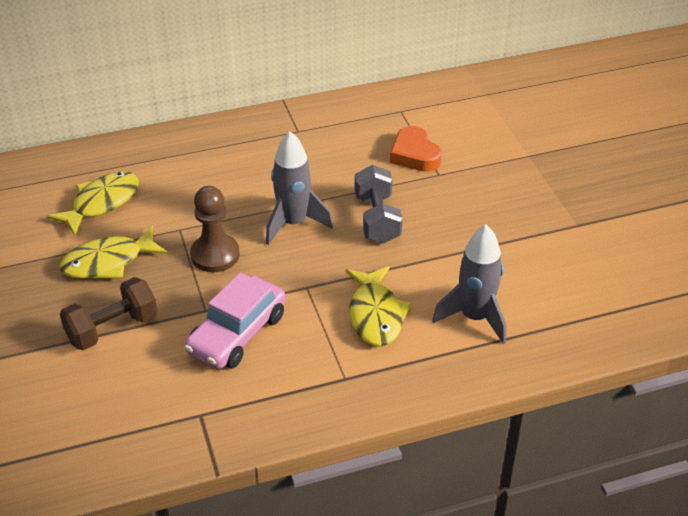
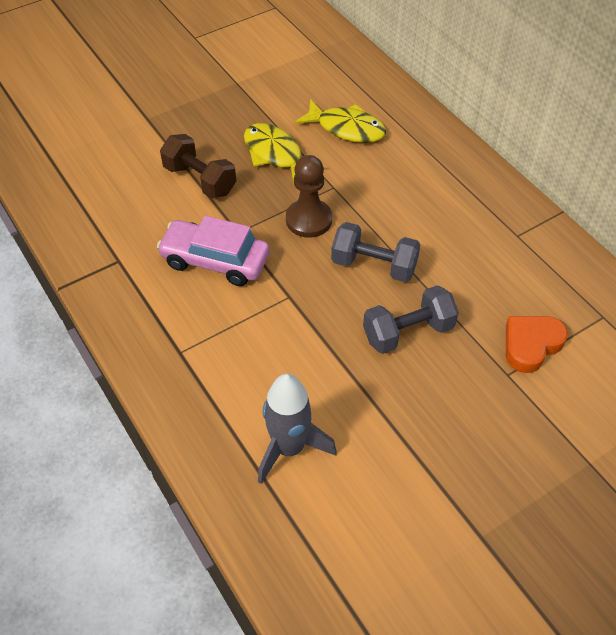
camera: 75 degrees right, 10 degrees up
grey rocket [266,131,333,245] -> grey dumbbell [331,222,421,282]
yellow fish [345,266,412,347] -> none

